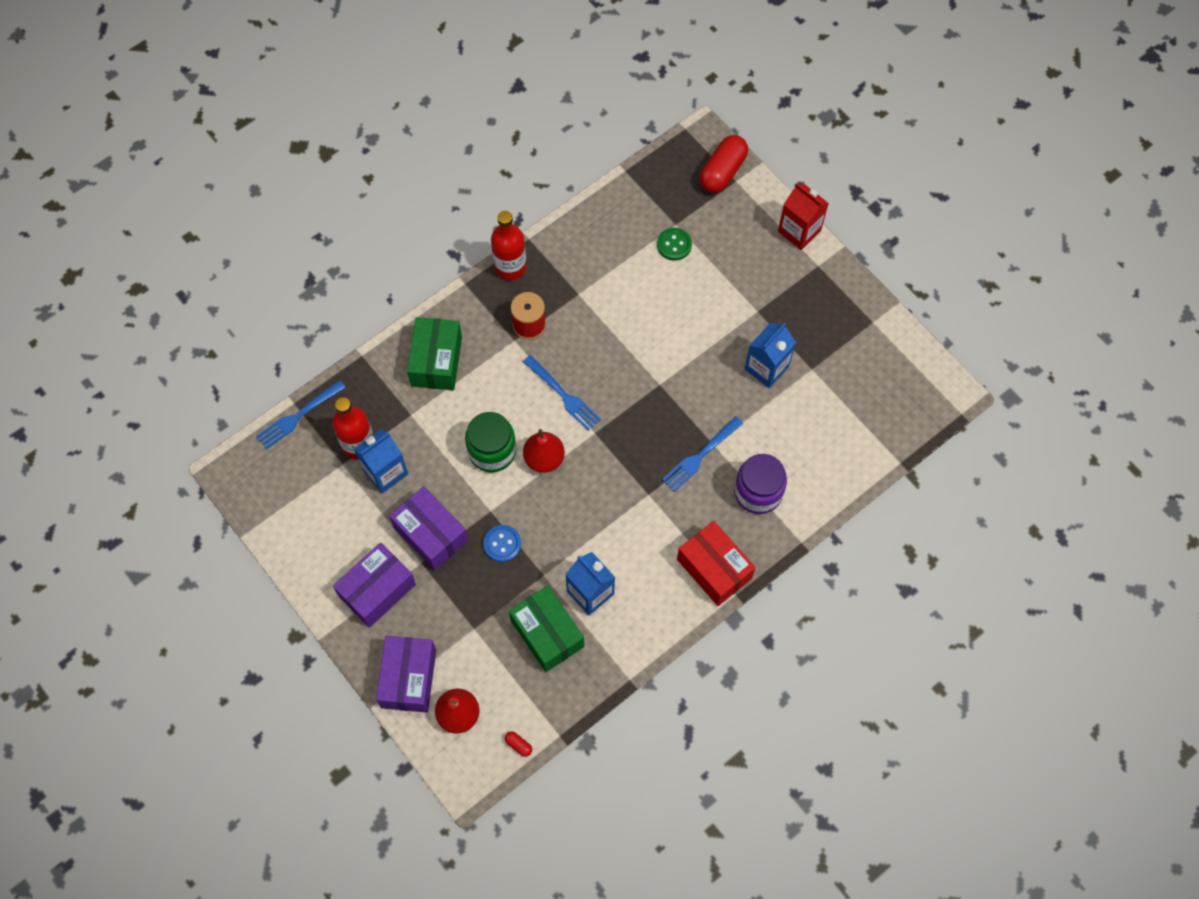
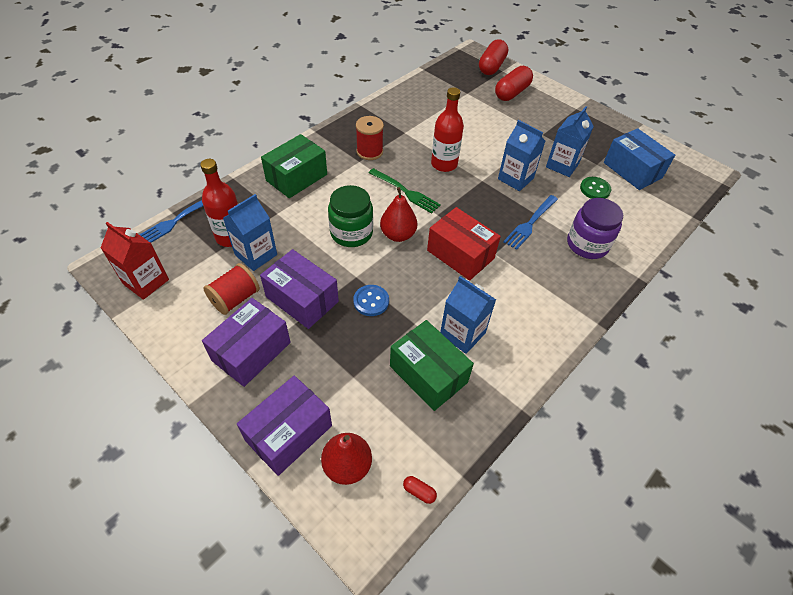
camera: 10 degrees left, 15 degrees down
purple box [376,636,436,713] -> purple box turned 45 degrees clockwise [237,376,332,476]
green box [407,317,462,390] -> green box turned 45 degrees clockwise [261,134,327,198]
red bottle [491,211,527,280] -> red bottle moved to [431,87,464,172]
blue fork [523,355,601,431] -> green fork [369,168,441,214]
green button [657,228,692,260] -> green button moved to [580,177,611,199]
red box [677,521,756,606] -> red box moved to [427,207,501,281]
red carton [778,183,829,250] -> red carton moved to [101,222,169,300]
none -> red spool [203,263,260,315]
none -> red capsule [495,66,533,101]
none -> blue carton [498,120,545,191]
none -> blue box [604,128,675,190]

